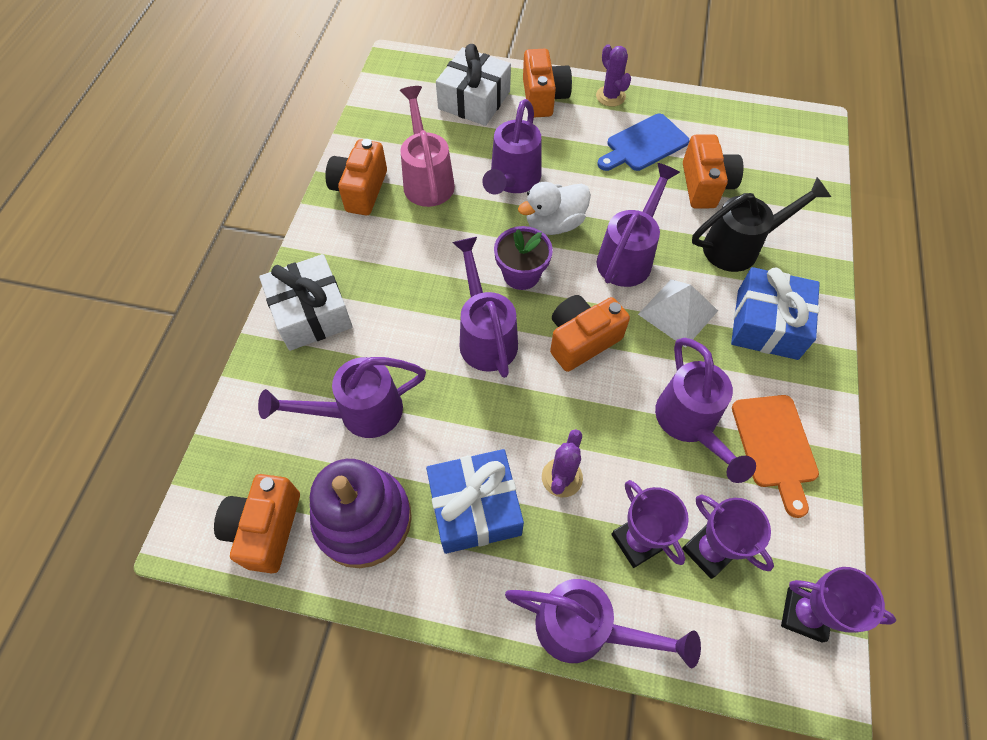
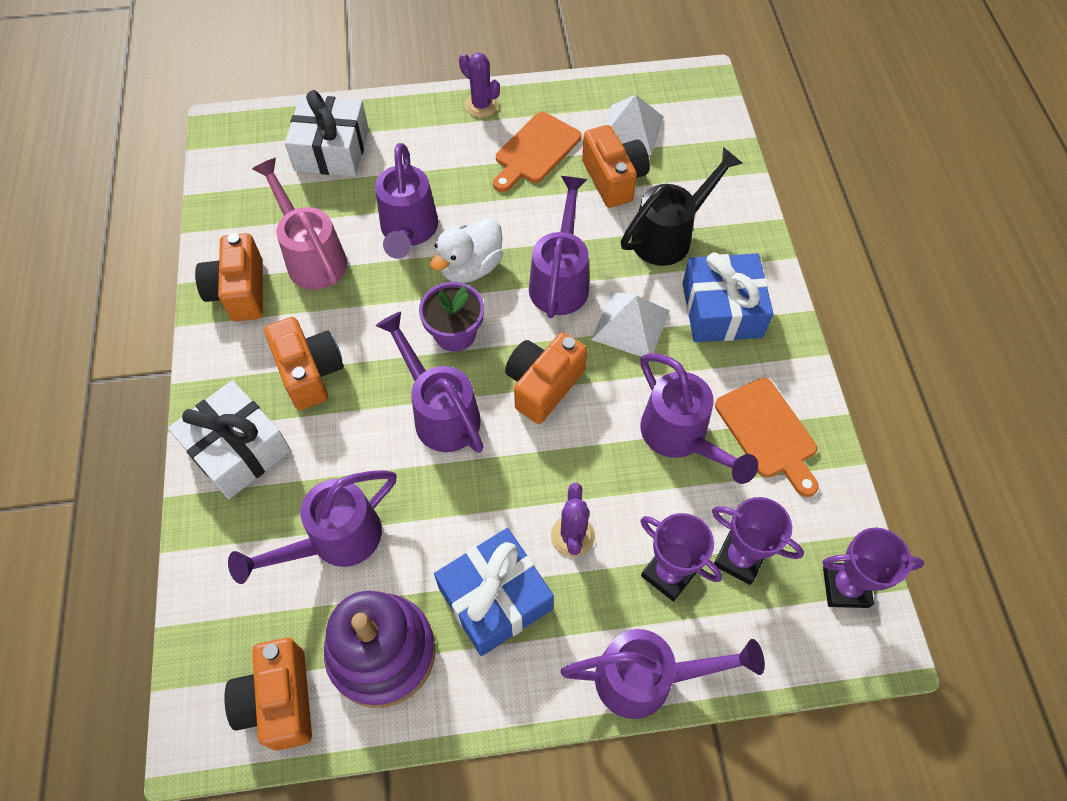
camera: 20 degrees left, 0 degrees up
orange camera [523,49,572,117] -> orange camera moved to [265,317,344,410]
blue cutting board [597,114,690,171] -> orange cutting board [493,112,582,192]
none -> white pyramid [605,95,664,155]

